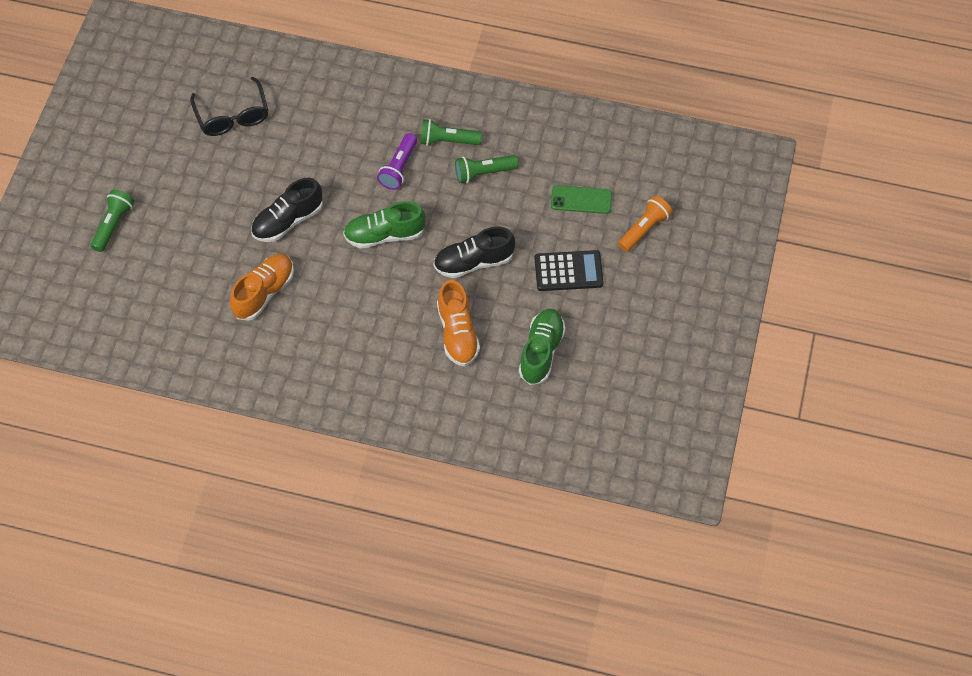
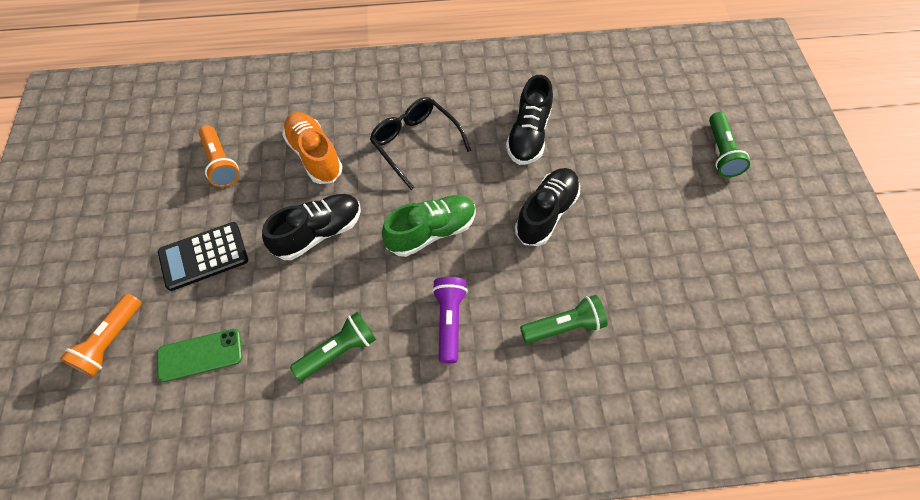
camera: 160 degrees right, 0 degrees up
black glasses [190,77,268,136] -> black glasses moved to [370,97,471,190]
orange shoe [230,254,294,321] -> black shoe [506,75,553,165]
green flashlight [420,119,482,146] -> green flashlight moved to [520,295,607,343]
green shoe [519,309,566,385] -> orange flashlight [199,125,239,187]

